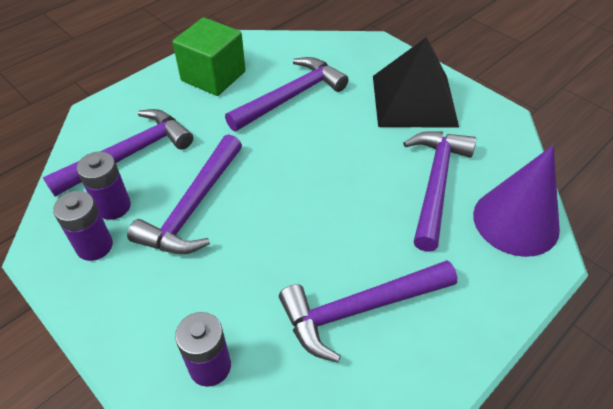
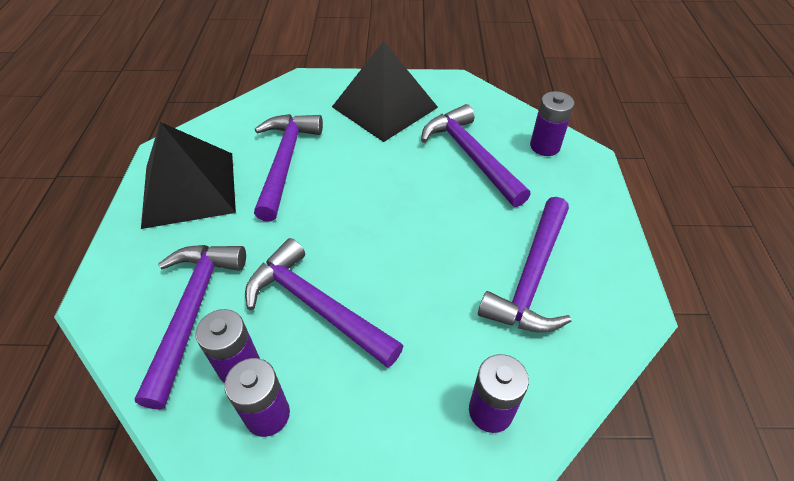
camera: 45 degrees left, 0 degrees up
purple hammer [127,134,242,254] -> purple hammer turned 150 degrees clockwise [245,238,403,368]
green cube [172,17,246,96] -> black pyramid [141,122,236,229]
purple cone [473,145,560,257] -> purple battery [530,91,575,156]

